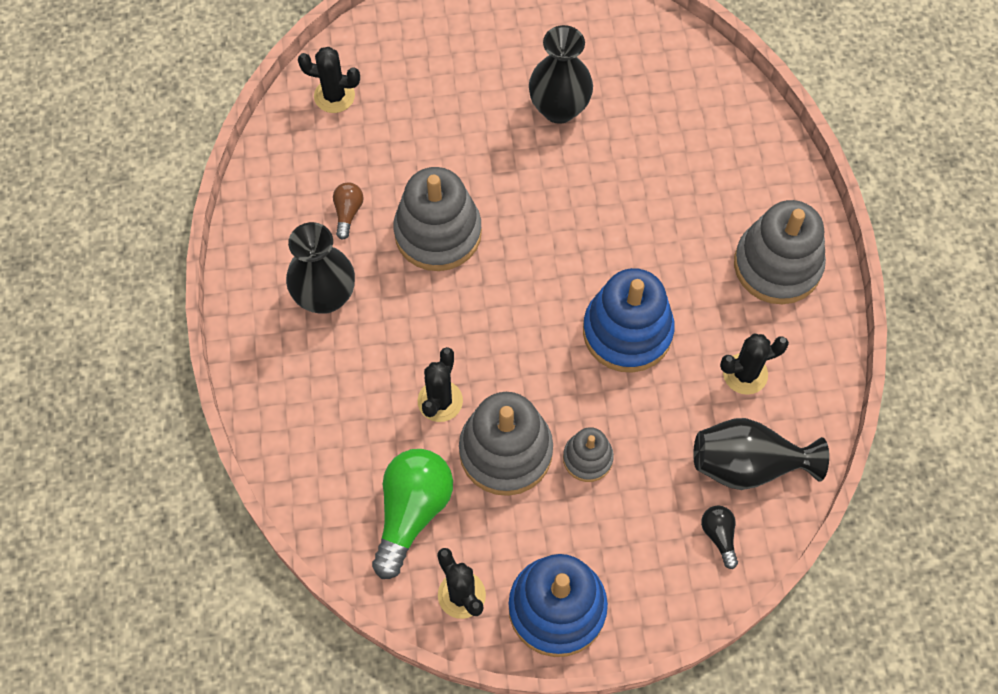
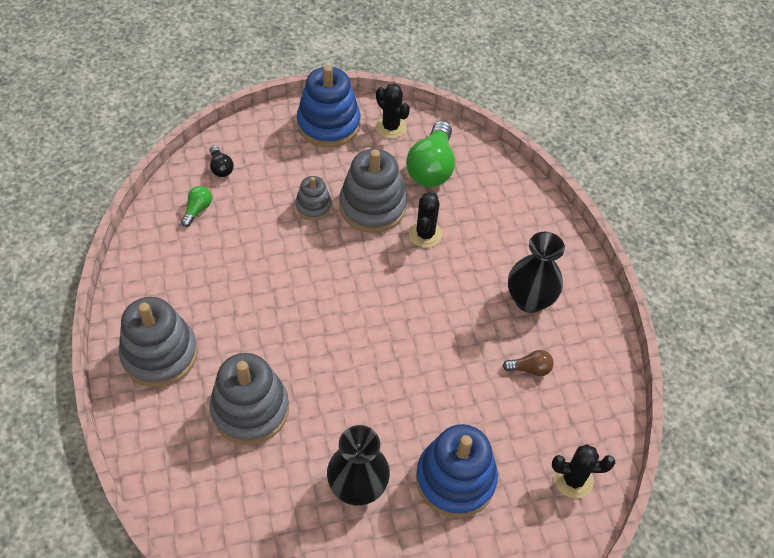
camera: 170 degrees right, 10 degrees down
brown light bulb [333,182,363,240] -> brown light bulb turned 90 degrees counterclockwise [503,350,554,376]
grey stacking toy [394,167,482,271] -> grey stacking toy moved to [209,353,289,445]
blue stacking toy [583,268,675,373] -> blue stacking toy moved to [416,424,498,518]
black vase [693,418,829,490] -> green light bulb [181,186,212,227]
black cactus [720,333,789,395] -> none

